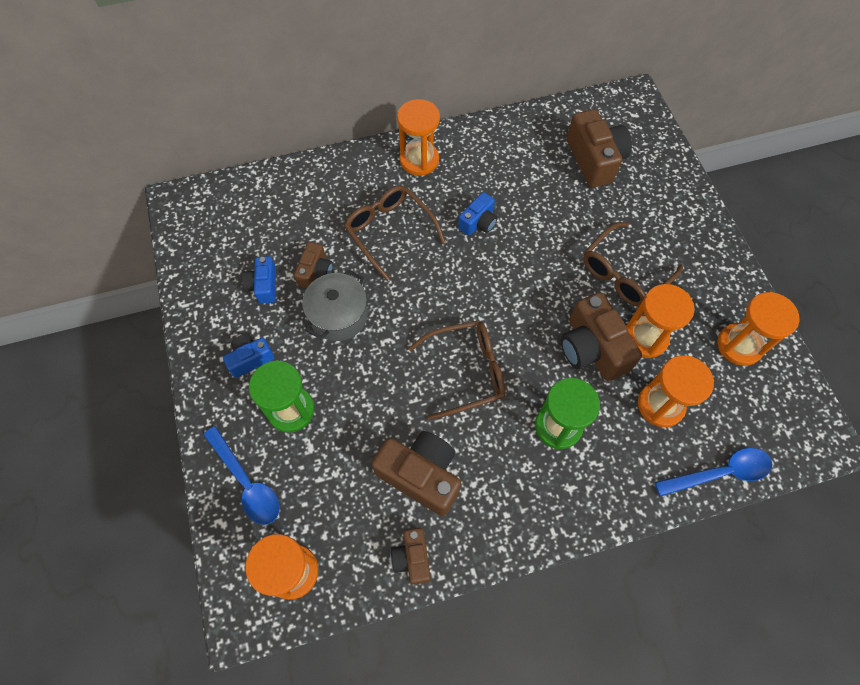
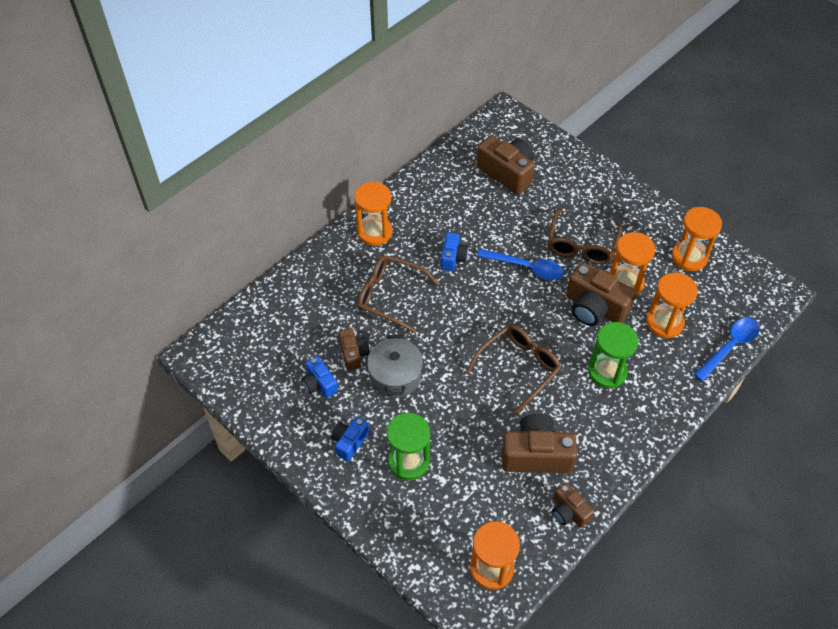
camera: 30 degrees left, 10 degrees down
blue spoon [203,426,280,525] -> blue spoon moved to [477,249,564,280]

